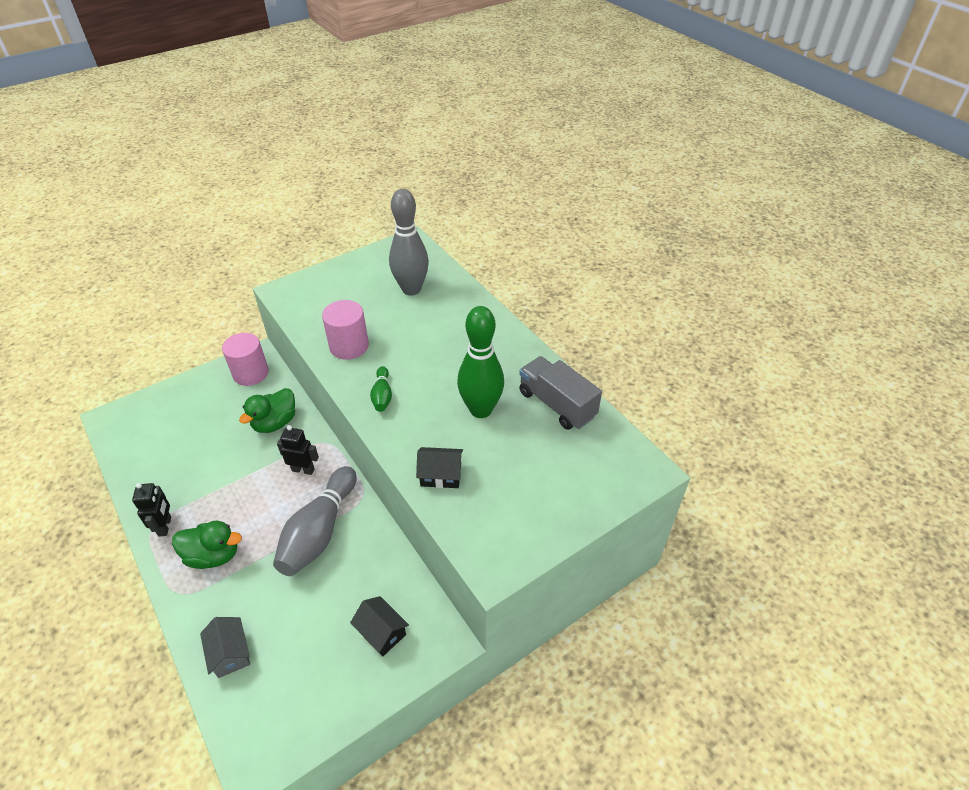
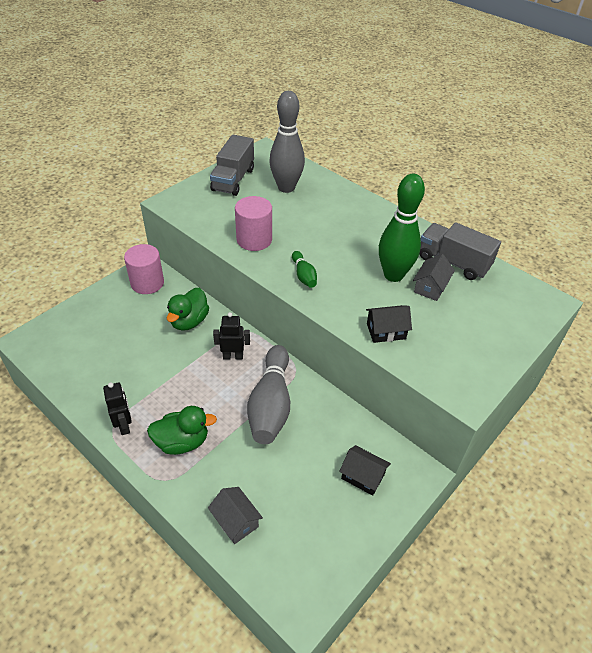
camera: 15 degrees left, 0 degrees up
none -> grey truck [210,135,254,196]
none -> grey house [413,254,455,301]

